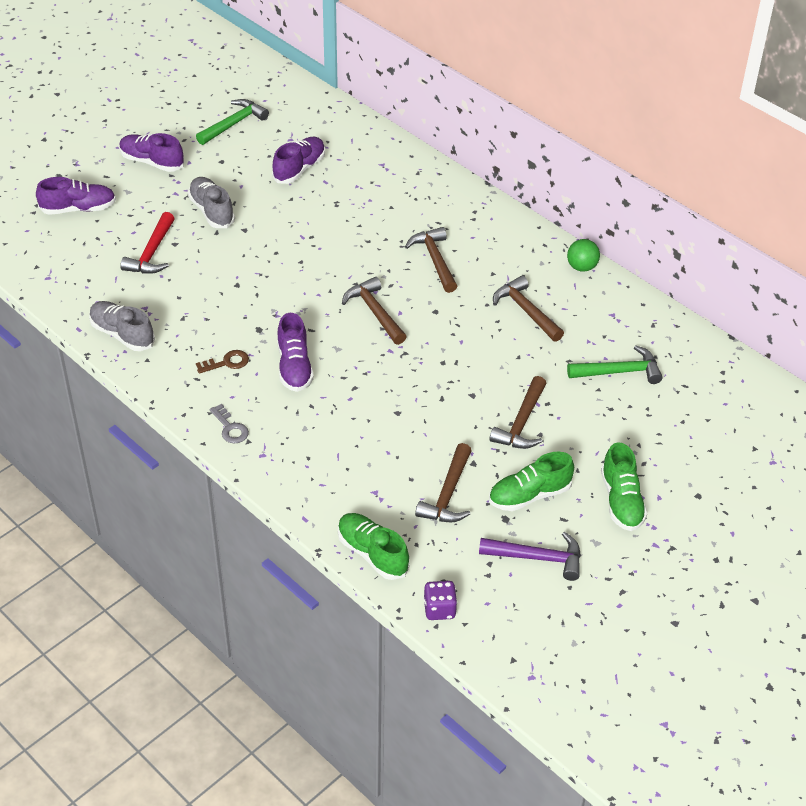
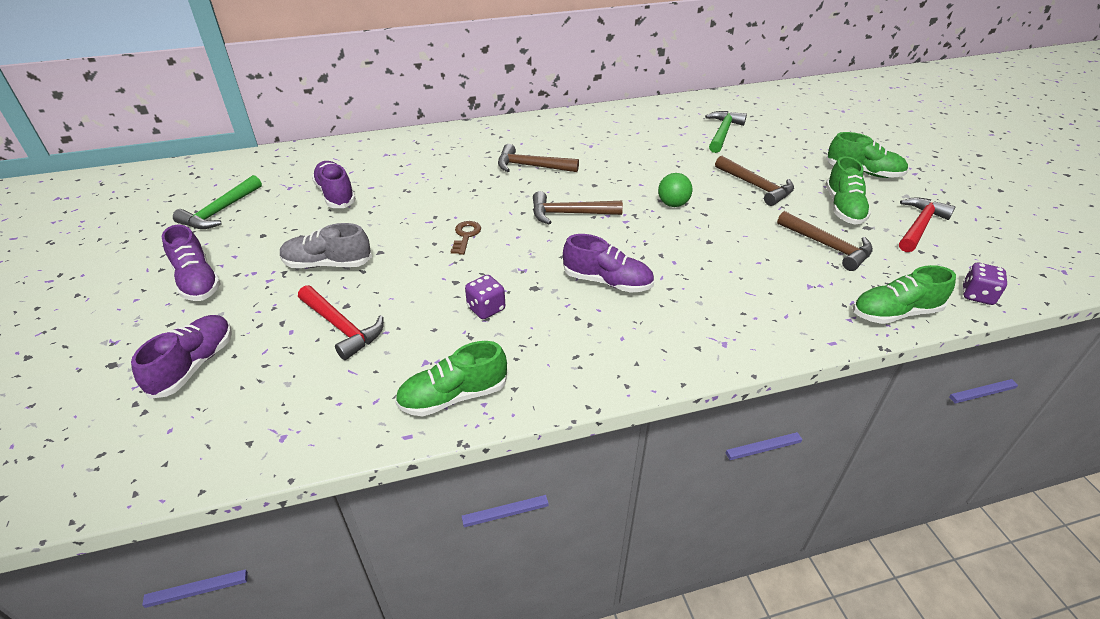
camera: 60 degrees left, 5 degrees down
grey shoe [89,301,155,351] -> green shoe [395,341,507,416]
purple shoe [119,133,184,172] -> purple shoe turned 90 degrees counterclockwise [162,225,221,301]
green hammer [196,99,269,145] -> green hammer turned 135 degrees counterclockwise [173,175,262,229]
brown key [196,350,249,374] -> brown key moved to [451,221,481,255]
grey key [210,404,249,443] -> none
purple hammer [479,532,581,581] -> red hammer [899,197,955,252]
brown hammer [493,276,564,342] -> none
green ball [567,239,600,272] -> green ball moved to [658,173,693,207]
none -> purple dice [465,275,505,319]

